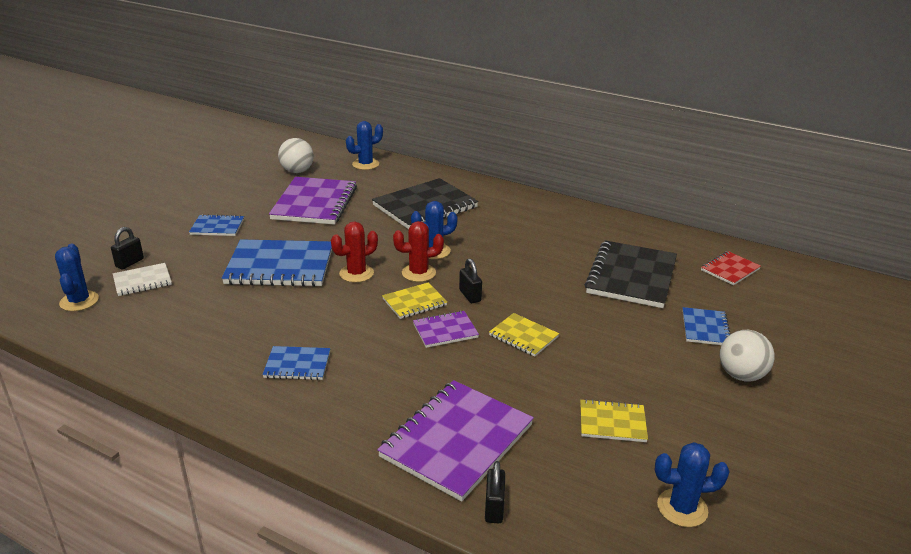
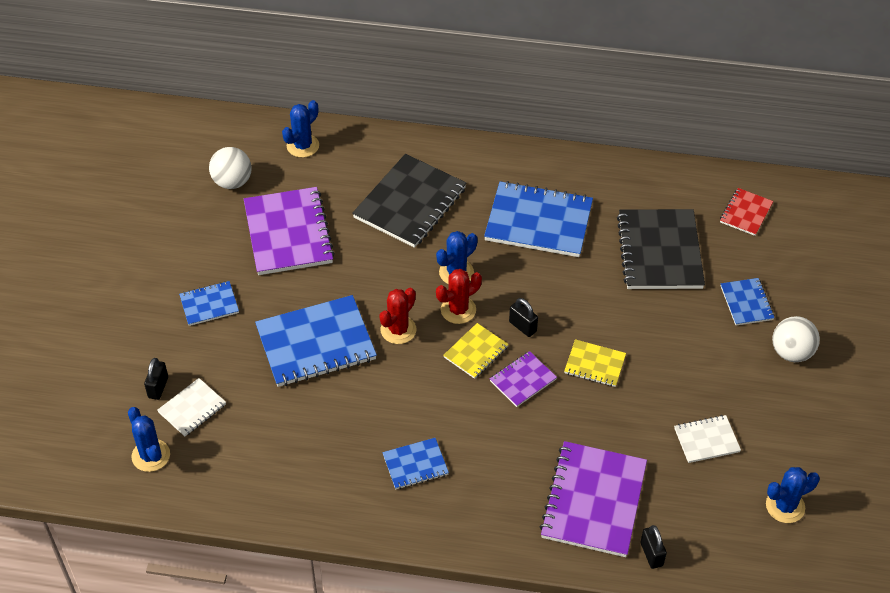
camera: 20 degrees left, 20 degrees up
yellow notebook [580,399,648,442] -> white notebook [674,415,741,463]
none -> blue notebook [484,181,593,257]

